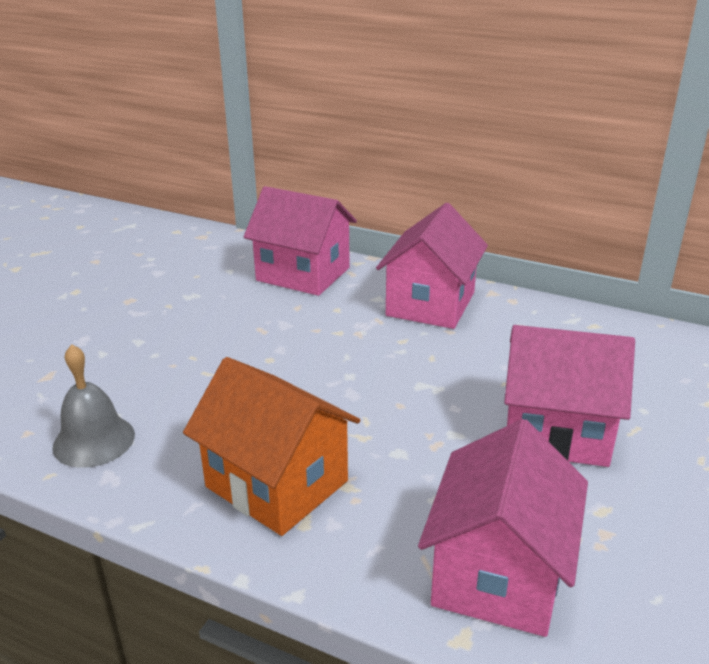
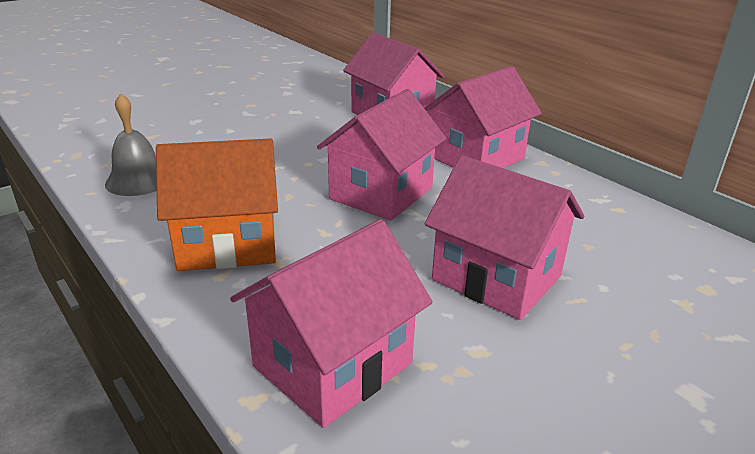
camera: 25 degrees right, 0 degrees up
orange house [183,357,360,536] -> orange house turned 75 degrees counterclockwise [156,139,278,271]
none -> pink house [317,89,447,221]

